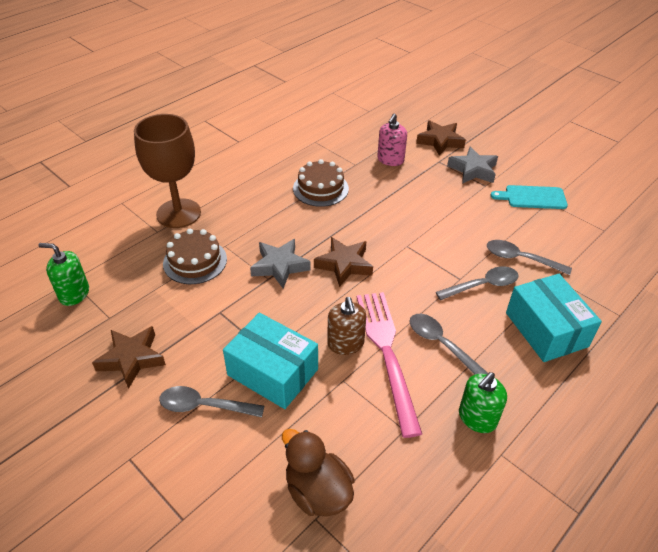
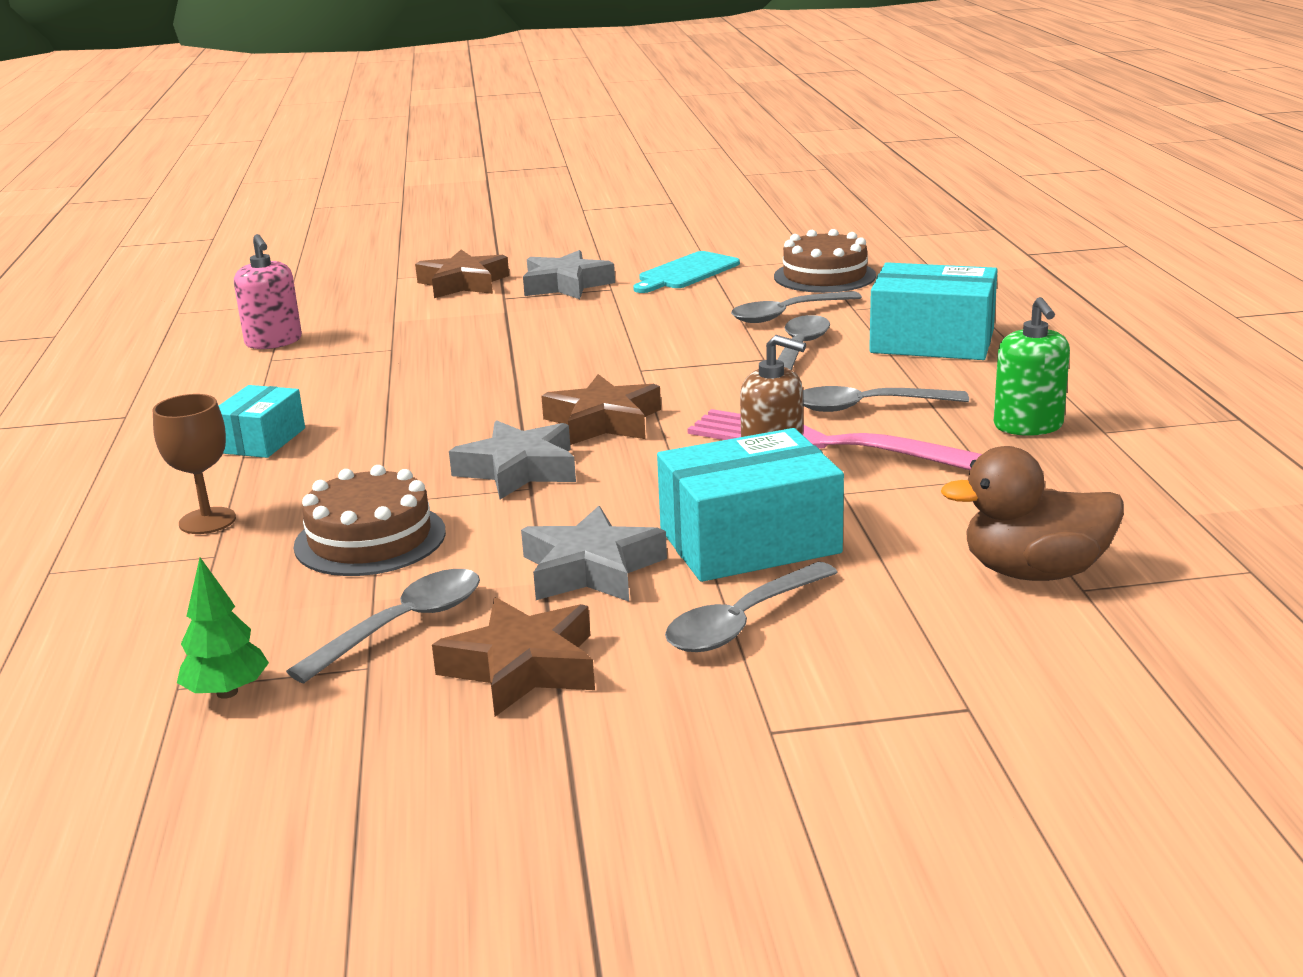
camera: 50 degrees left, 20 degrees down
green soap dispenser [38,243,89,306] -> green tree [177,557,269,699]
brown goblet [134,114,201,228] -> brown goblet [153,394,236,534], size x0.51
brown cake [293,159,349,207] -> brown cake moved to [774,229,876,293]
pink soap dispenser [377,114,407,166] -> pink soap dispenser moved to [234,234,302,349]
none -> turquoise box [219,385,305,458]
none -> grey spoon [286,569,480,683]
none -> grey star [521,506,667,602]

